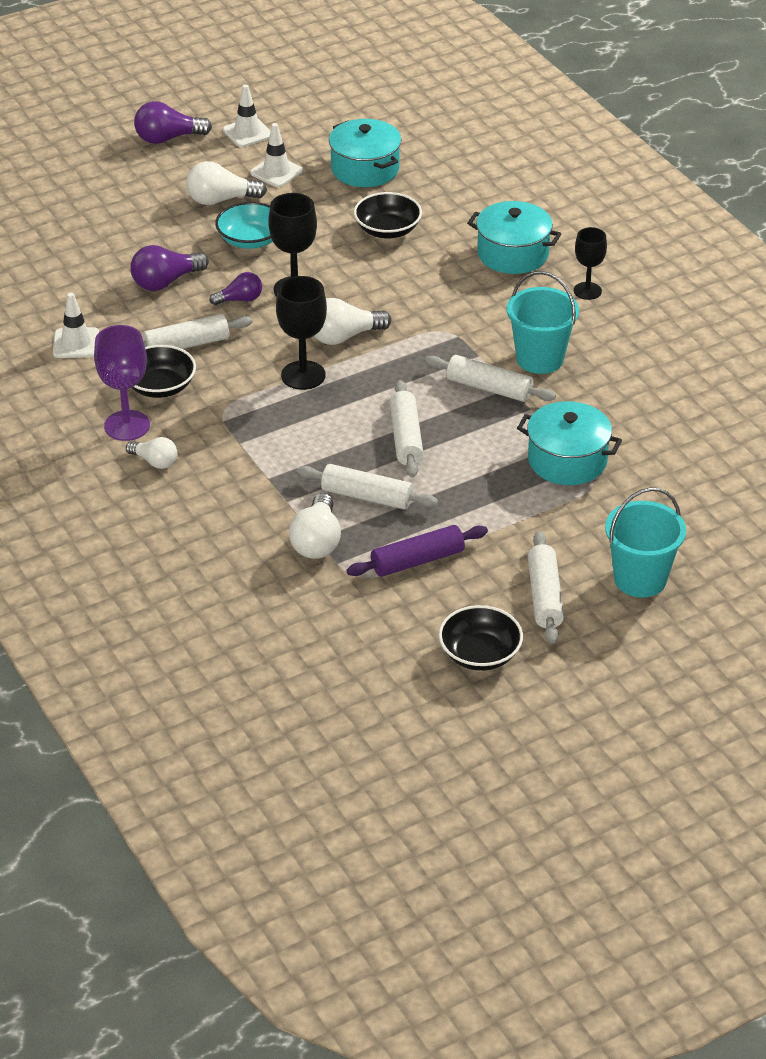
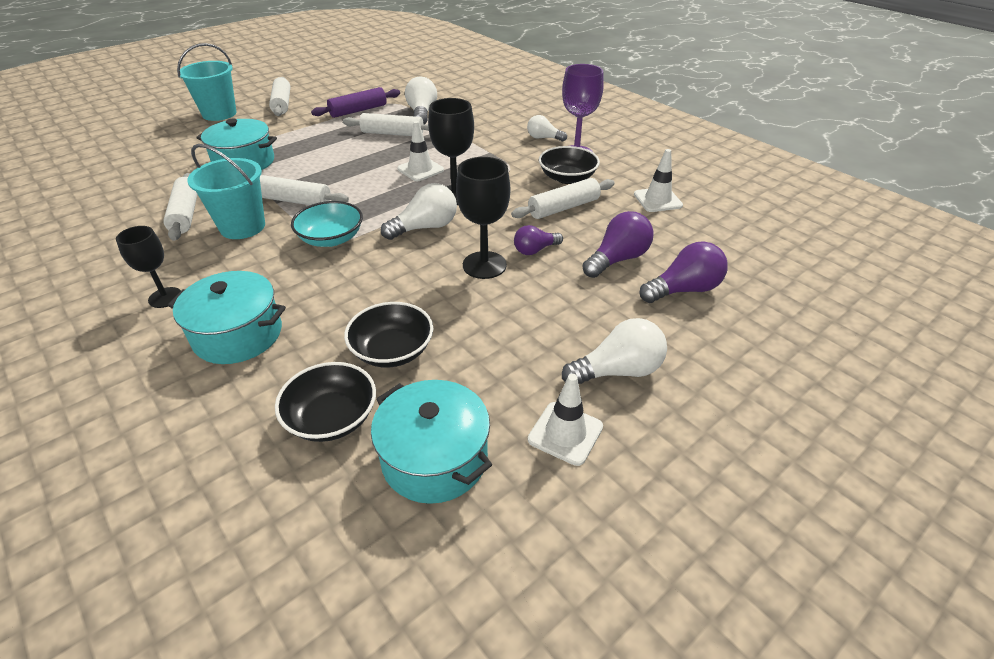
camera: 170 degrees right, 0 degrees up
purple light bulb [134,101,212,144] -> purple light bulb moved to [639,242,728,303]
turquoise bowl [215,202,273,249] -> turquoise bowl moved to [291,201,363,247]
white traffic cone [223,84,271,147] -> white traffic cone moved to [397,121,444,181]
white rolling pin [389,380,423,477] -> white rolling pin moved to [163,173,198,241]
black bowl [439,605,523,671] -> black bowl moved to [275,362,376,442]

